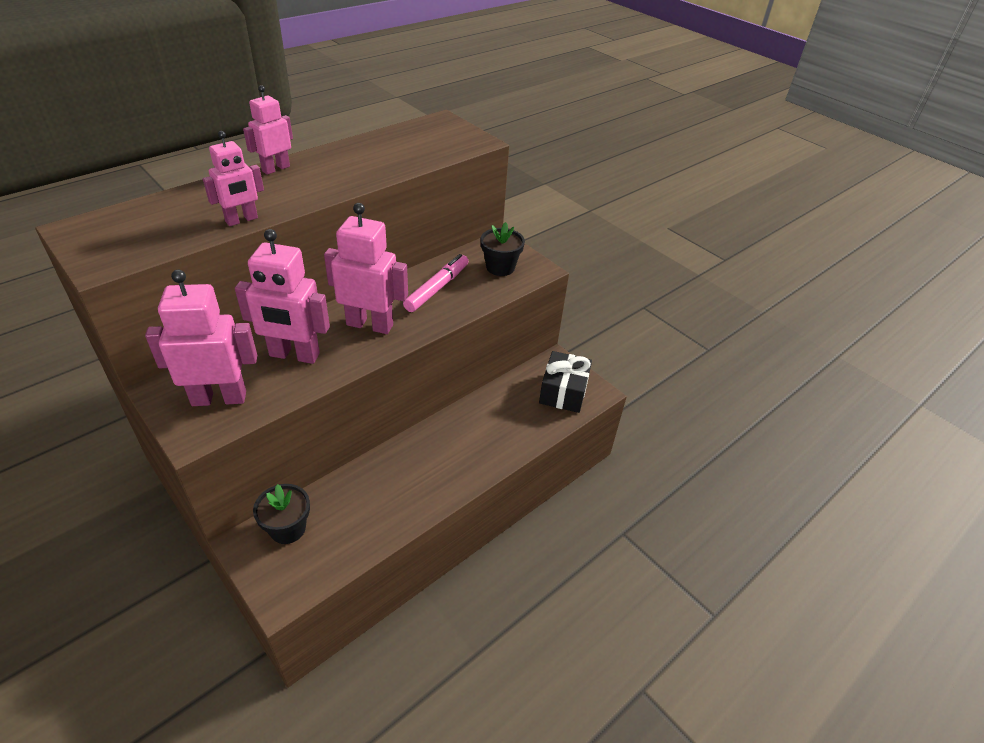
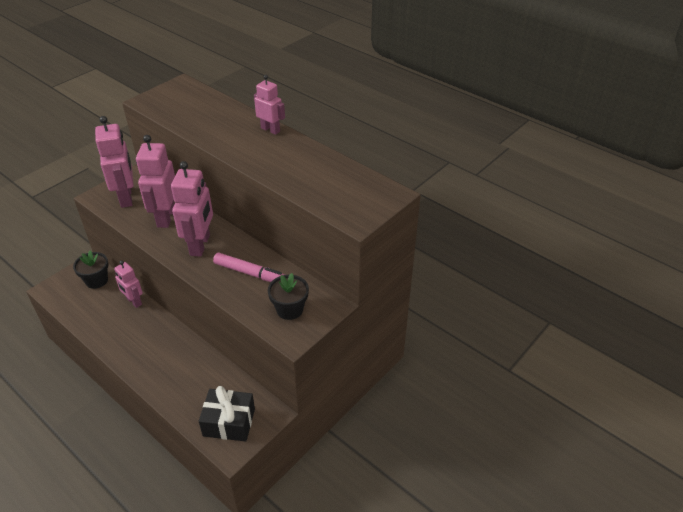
camera: 85 degrees right, 0 degrees up
pink robot [203,131,264,226] -> pink robot moved to [114,260,143,308]

